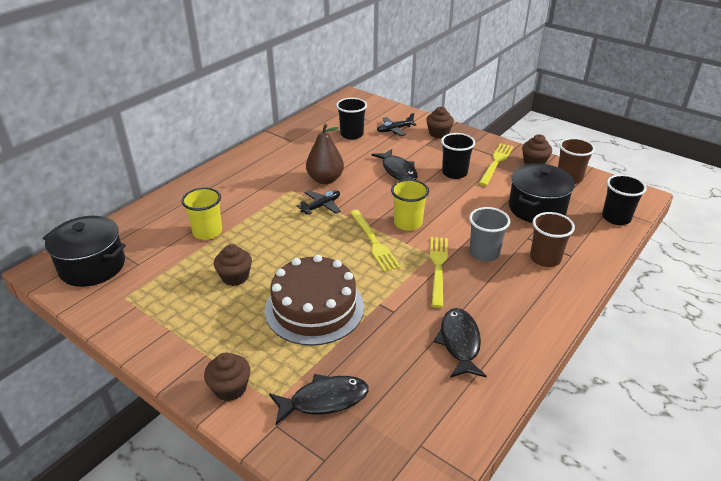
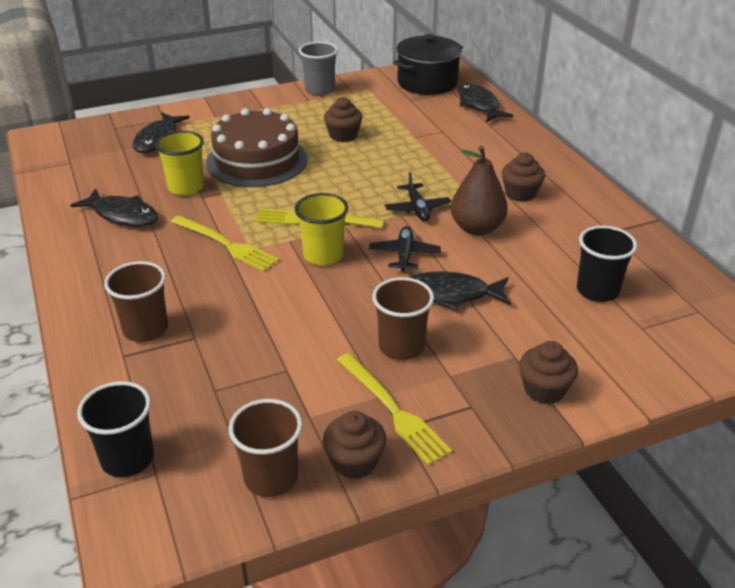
camera: 120 degrees right, 0 degrees up
yellow cup [181,187,222,240] -> yellow cup moved to [155,131,204,196]
brown cupcake [204,353,250,401] -> brown cupcake moved to [502,153,545,202]
black plane [377,113,416,136] -> black plane moved to [369,226,441,272]
black cup [441,133,475,179] -> brown cup [372,277,434,360]
grey cup [469,207,510,262] -> grey cup moved to [299,42,338,96]
black pot [509,163,575,223] -> none
none -> black fish [458,84,514,122]

